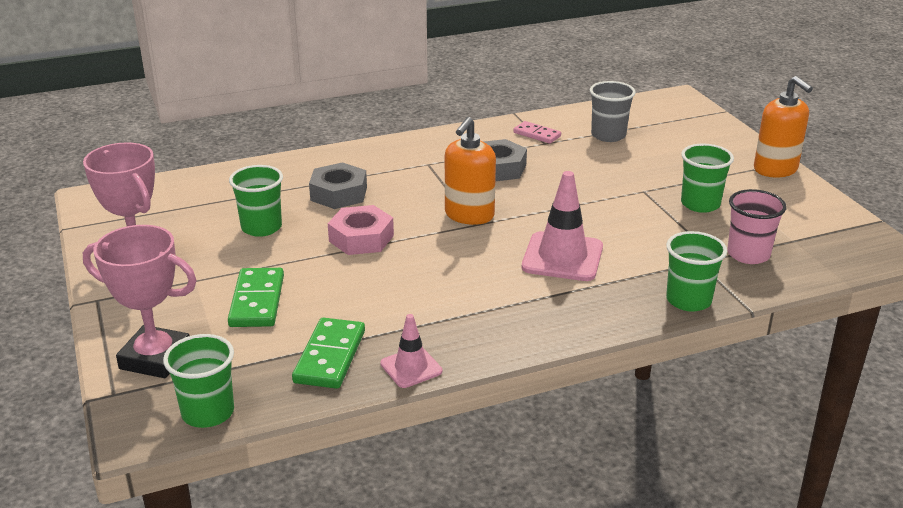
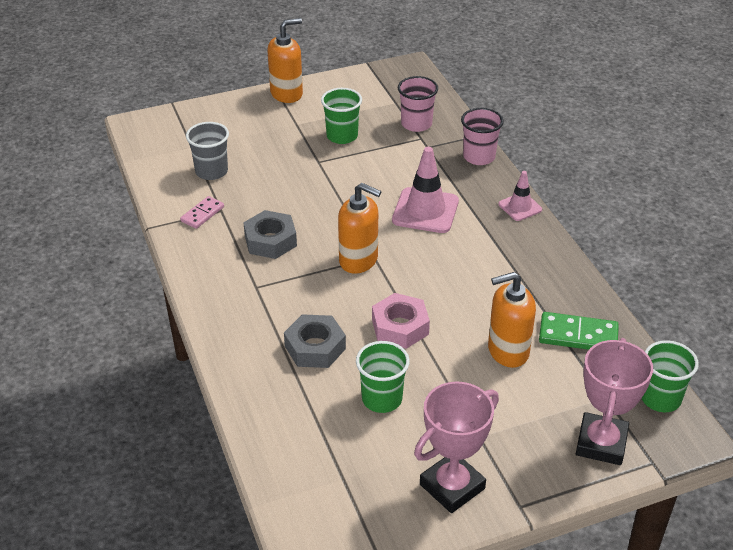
camera: 90 degrees left, 10 degrees up
green domino [228,268,284,327] -> none
pink traffic cone [380,314,442,388] -> pink traffic cone moved to [498,171,542,221]
green cup [666,231,727,312] -> pink cup [461,108,504,165]
none -> orange soap dispenser [488,272,536,368]

